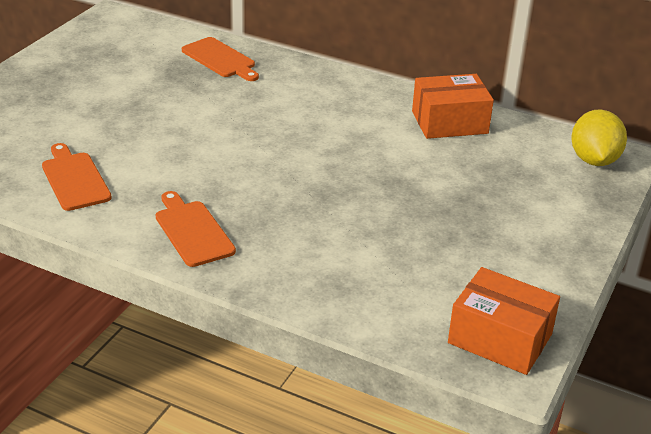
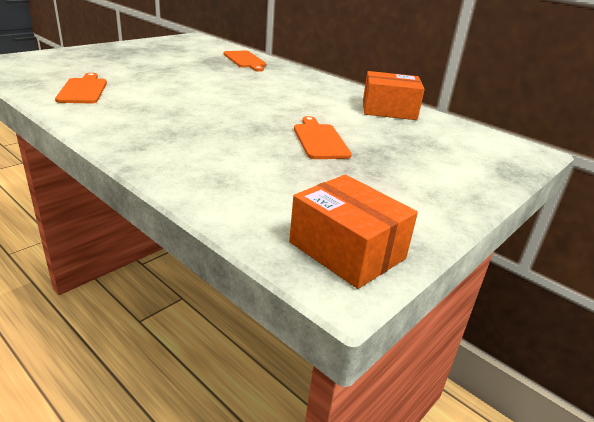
camera: 15 degrees right, 5 degrees down
orange cutting board [156,191,236,267] -> orange cutting board moved to [294,116,352,159]
yellow lemon [571,110,627,166] -> none

